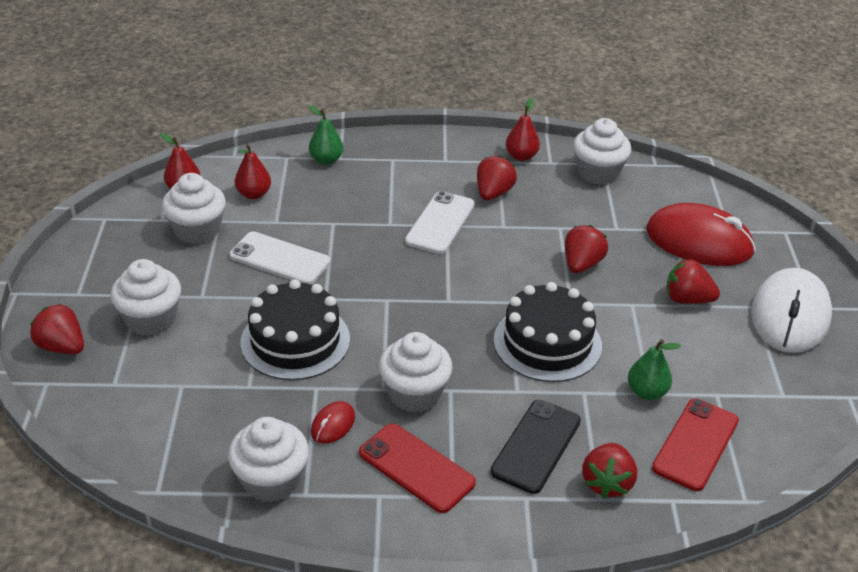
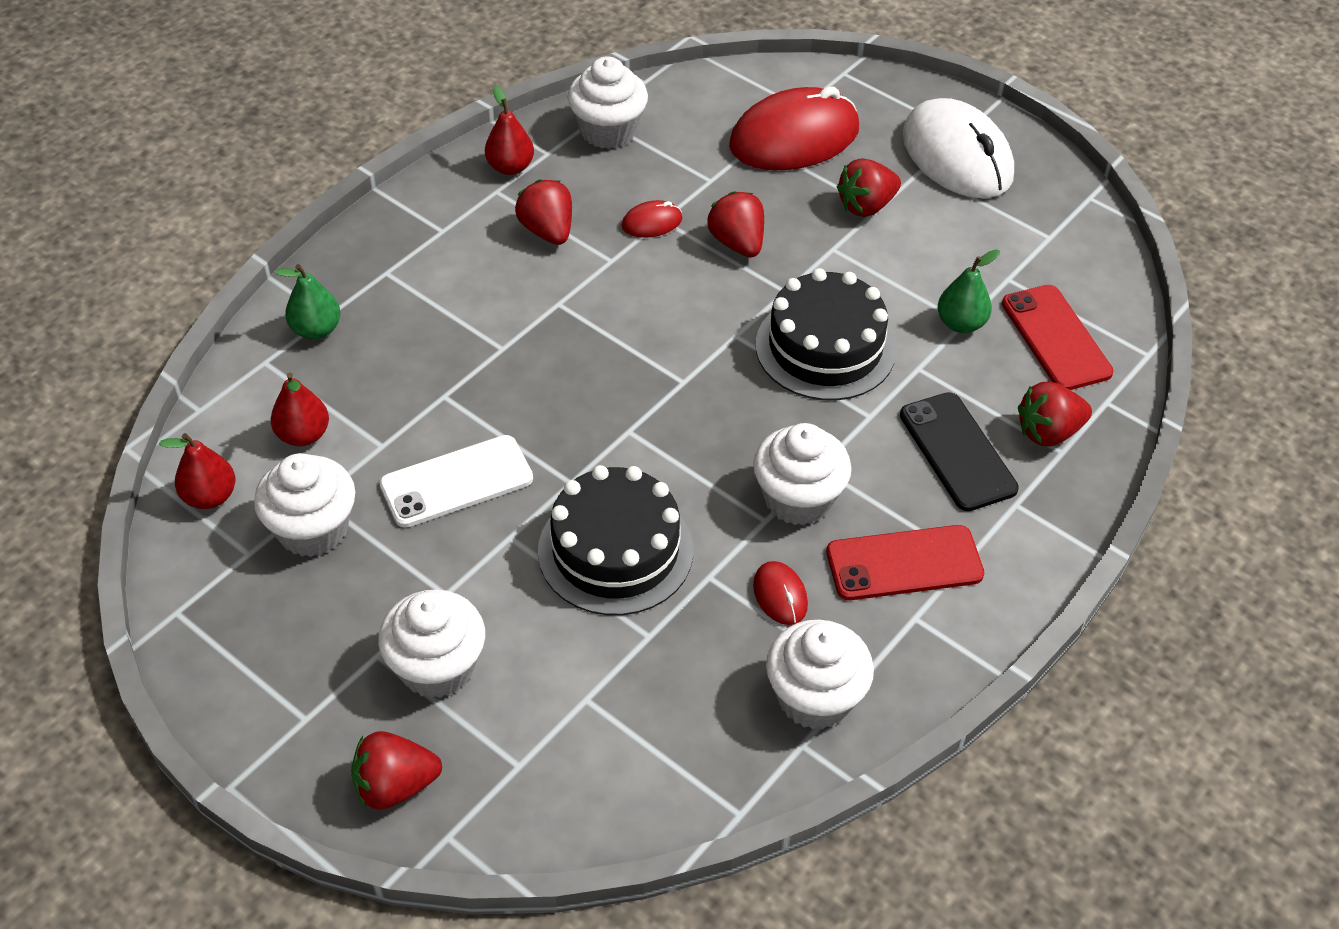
camera: 50 degrees left, 10 degrees up
white phone [405,191,475,254] -> none
red strawberry [582,443,637,498] -> red strawberry turned 105 degrees clockwise [1018,382,1092,446]
none -> red mouse [622,200,682,238]

